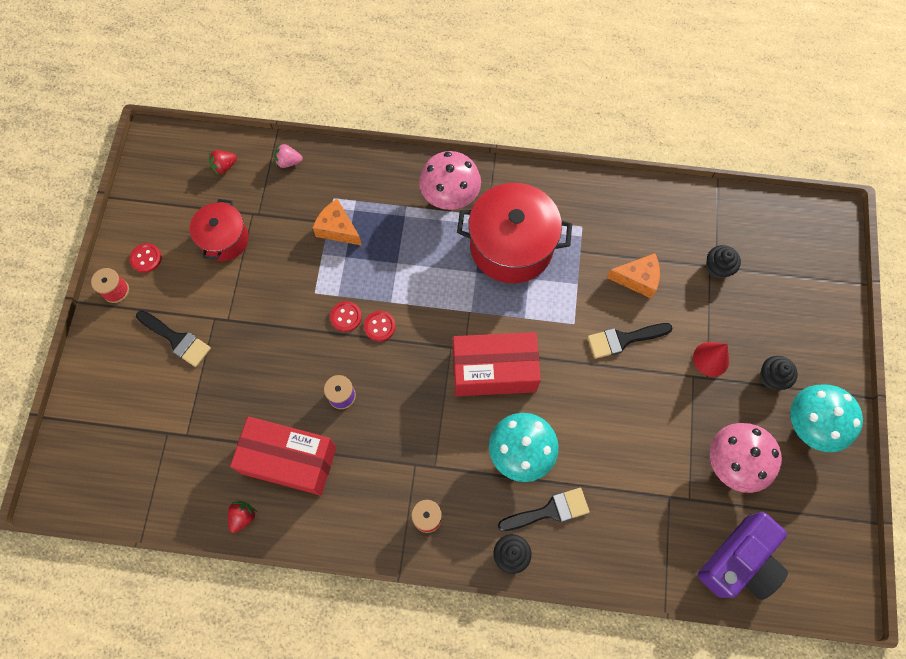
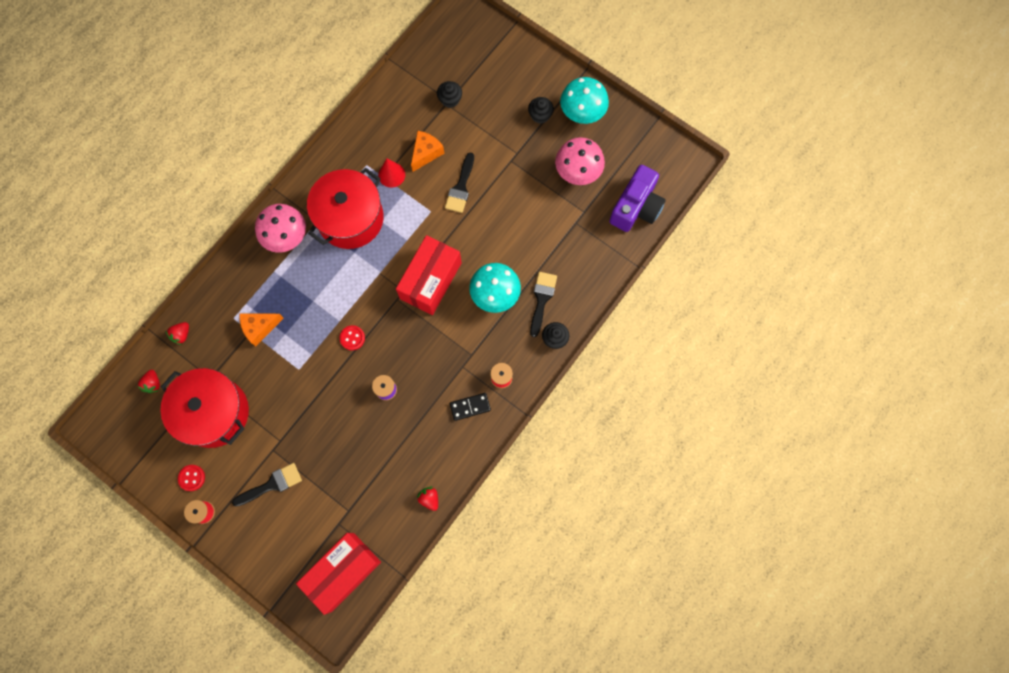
camera: 60 degrees left, 5 degrees up
red pot [190,199,249,261] -> red pot [160,368,249,448], size x1.69
red box [230,417,337,495] -> red box moved to [296,533,381,615]
pink strawberry [274,144,303,168] -> red strawberry [166,322,189,345]
red button [330,301,362,332] -> none
red cone [693,342,729,377] -> red cone moved to [378,159,405,188]
purple camera [698,512,788,600] -> purple camera turned 45 degrees clockwise [609,165,666,232]
none -> black domino [450,393,491,421]

